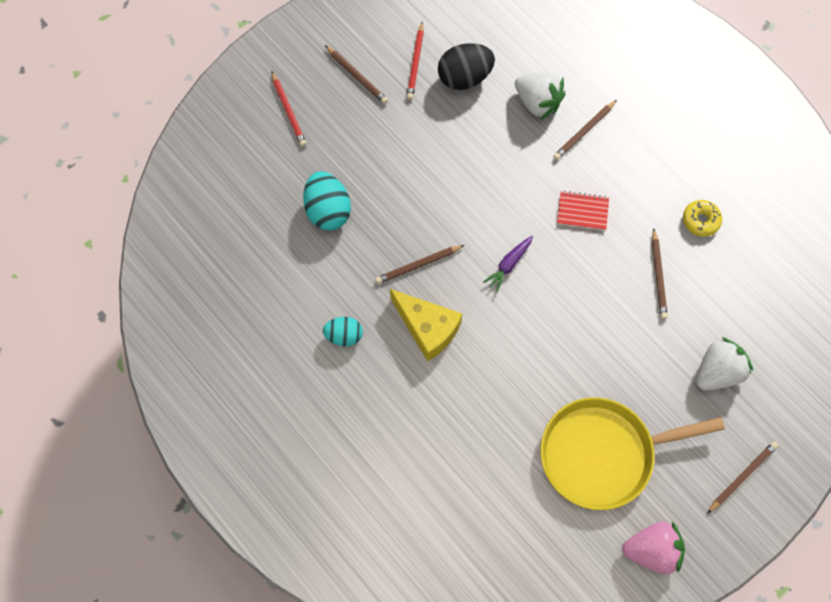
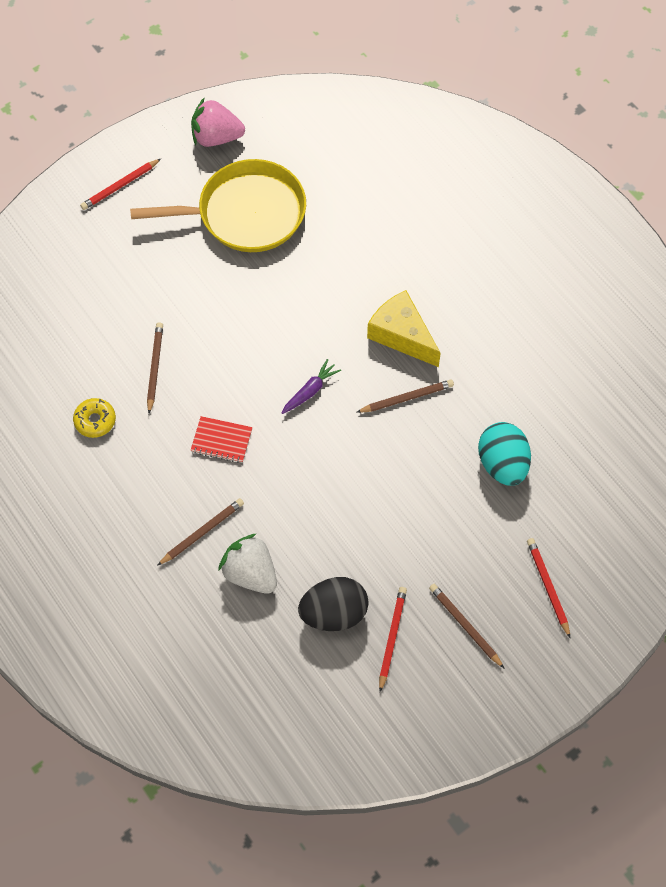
camera: 175 degrees left, 5 degrees down
turquoise egg [323,317,363,346] -> none
white strawberry [696,337,753,391] -> none
brown pencil [707,441,778,514] -> red pencil [80,159,161,210]

